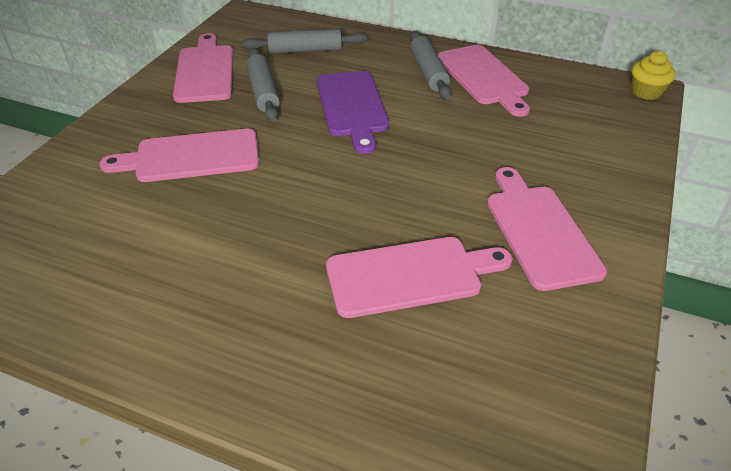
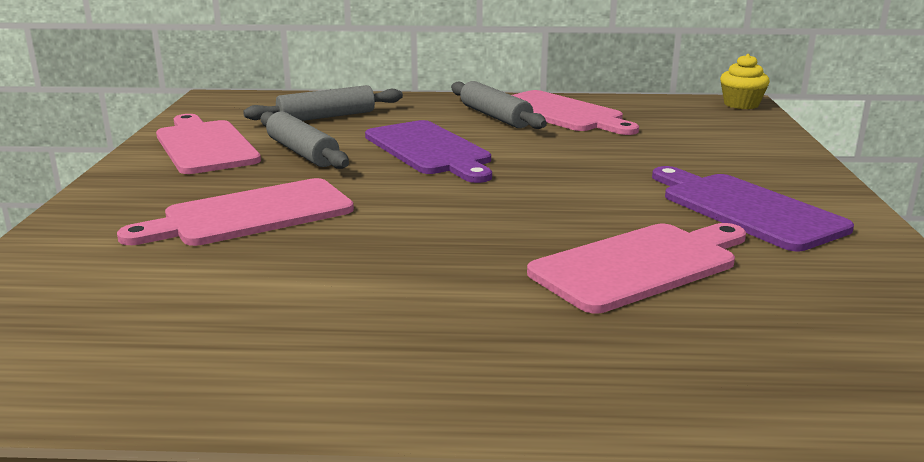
camera: 20 degrees left, 20 degrees down
pink cutting board [487,167,607,291] -> purple cutting board [652,166,854,251]

